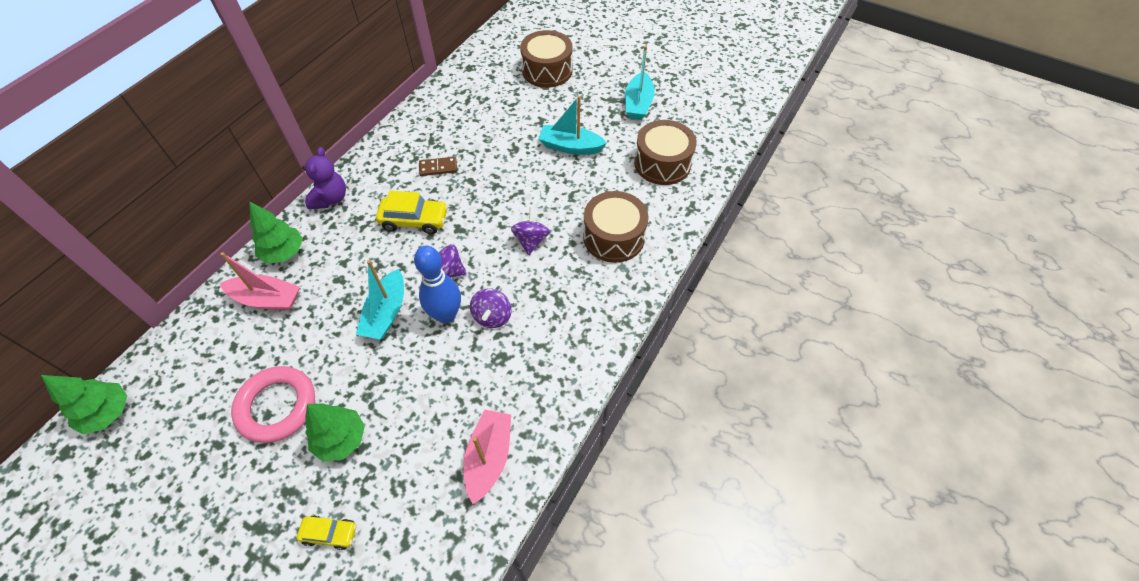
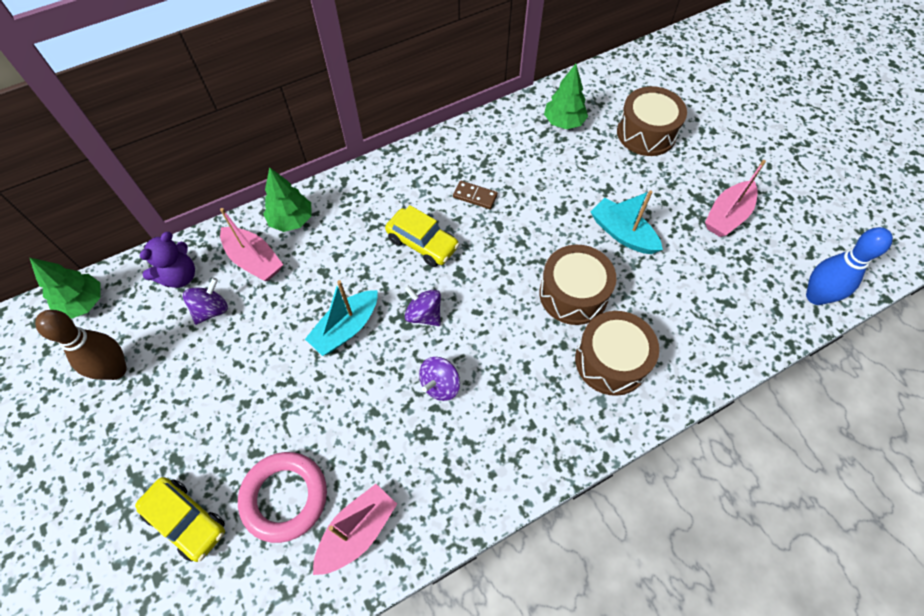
camera: 30 degrees right, 5 degrees up
pink ring [231,366,315,443] -> pink ring moved to [238,452,327,543]
yellow car [297,515,356,550] -> yellow car [135,477,225,562], size x1.65
purple teddy bear [302,147,346,209] -> purple teddy bear moved to [140,232,195,288]
green tree [305,404,365,462] -> green tree moved to [544,64,588,129]
blue bowling pin [414,246,461,324] -> blue bowling pin moved to [806,227,893,305]
purple spinning top [511,207,550,255] -> purple spinning top moved to [183,278,228,325]
turquoise boat [625,46,655,120] -> pink boat [705,160,766,237]
brown drum [634,120,696,185] -> brown drum moved to [539,245,616,325]
none -> brown bowling pin [35,310,127,380]

